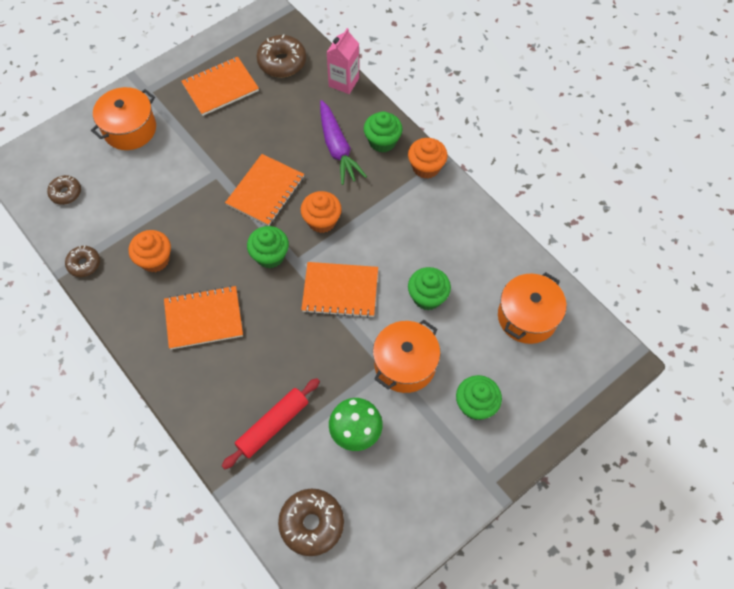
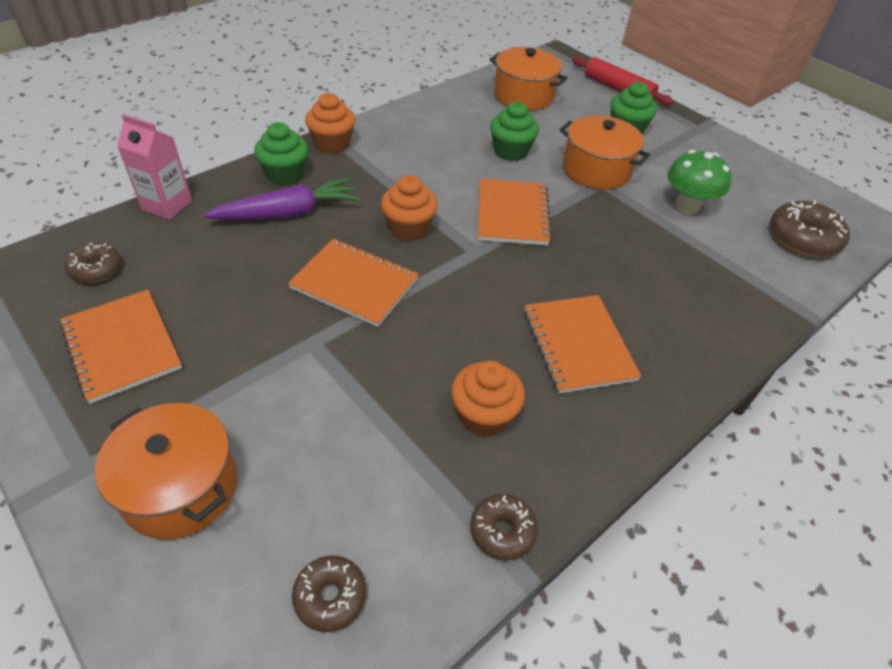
camera: 95 degrees left, 15 degrees down
red rolling pin [222,378,320,469] -> red rolling pin moved to [572,56,674,106]
green cupcake [247,226,289,269] -> none
brown donut [256,34,306,77] -> brown donut [65,243,121,283], size x0.61

